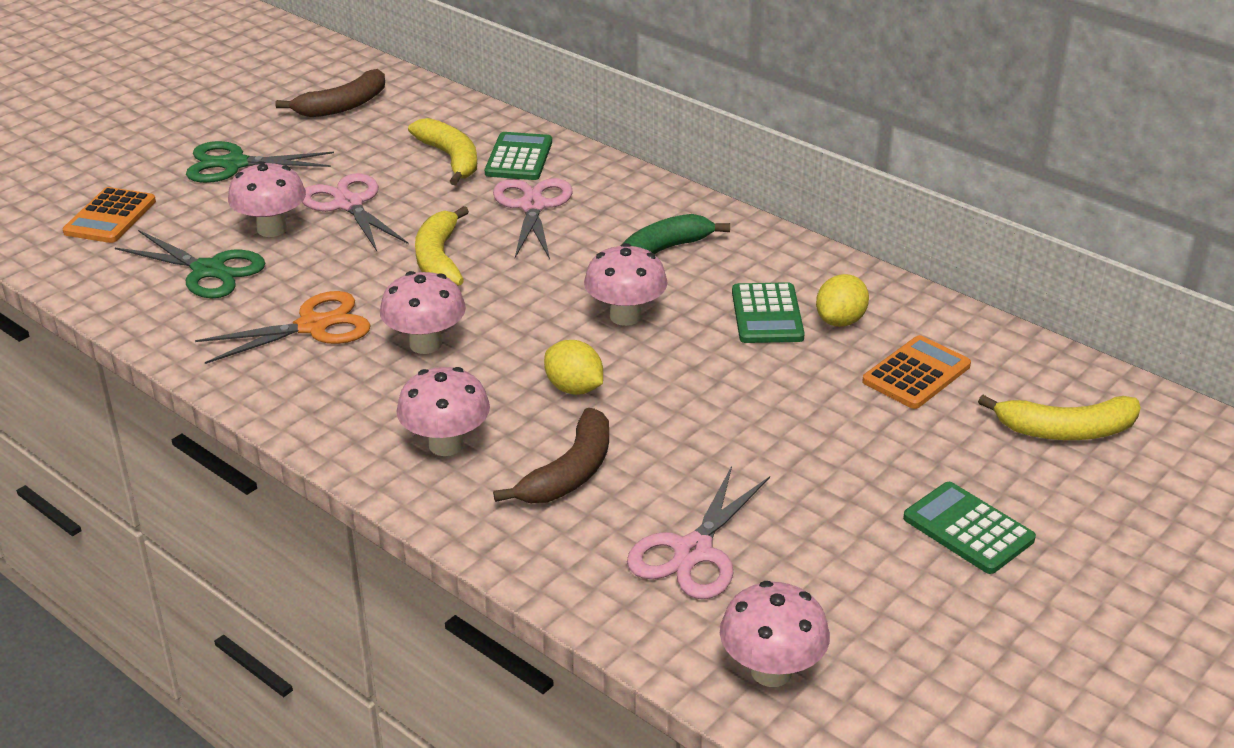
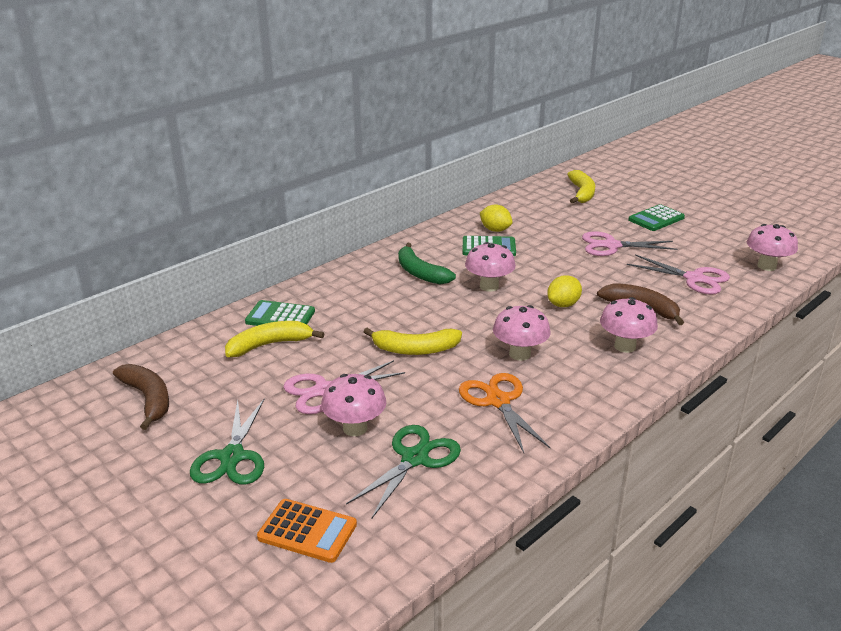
camera: 85 degrees left, 5 degrees down
pink scissors [493,178,573,259] -> pink scissors moved to [582,231,677,256]
orange calculator [862,335,971,409] -> none

